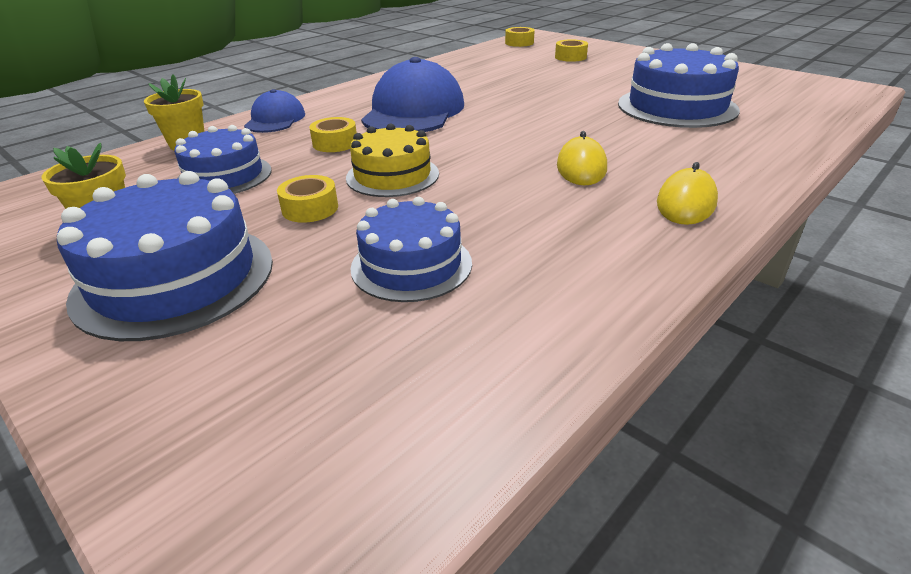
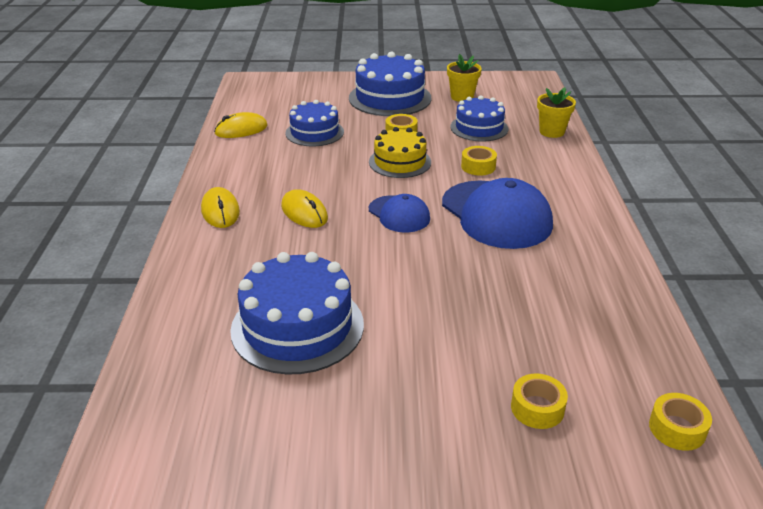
camera: 135 degrees right, 0 degrees up
blue cap [244,89,305,133] -> blue cap moved to [369,194,430,232]
none -> yellow mouse [214,112,268,138]

